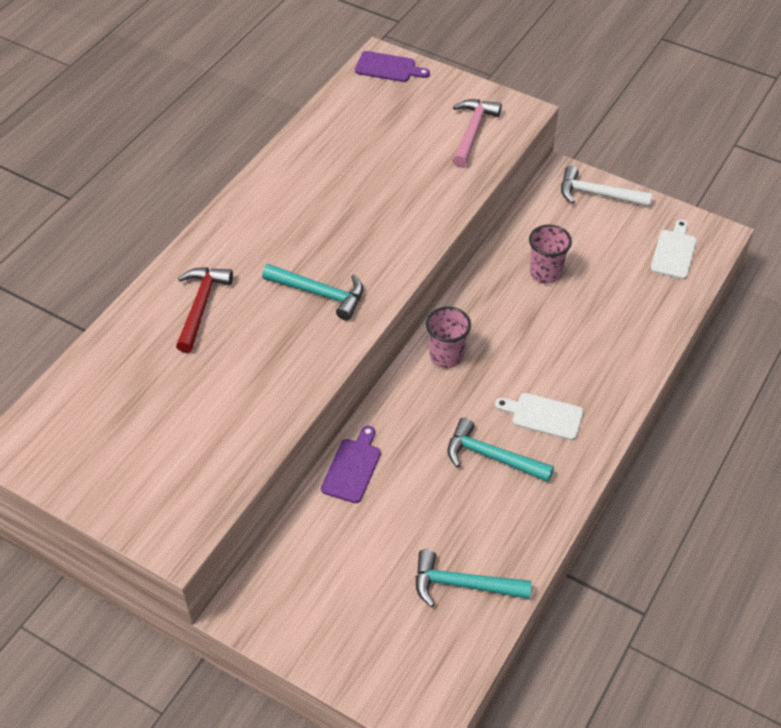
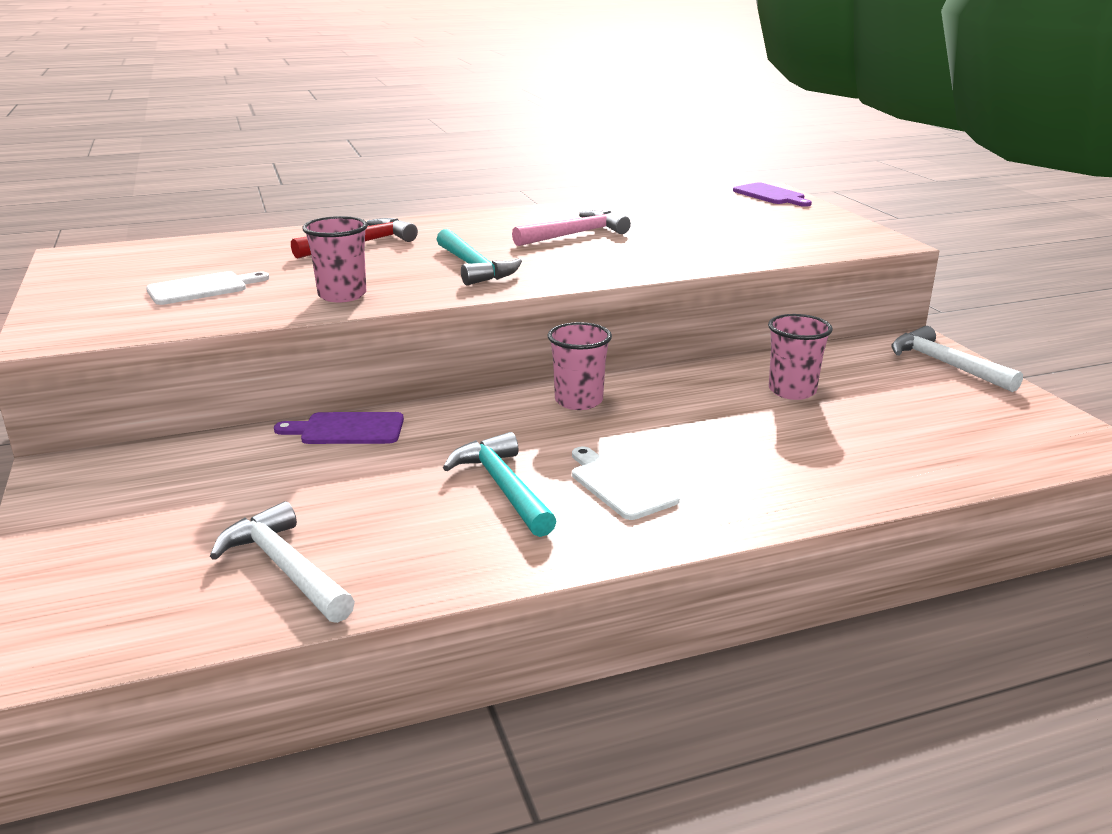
camera: 40 degrees right, 25 degrees down
purple cutting board [321,426,381,503] -> purple cutting board turned 150 degrees counterclockwise [274,412,404,444]
turquoise hammer [416,549,532,607] -> white hammer [210,501,355,623]
pink hammer [453,99,502,167] -> pink hammer moved to [512,210,631,246]
white cutting board [650,220,697,279] -> white cutting board moved to [146,271,269,305]
none -> pink cup [302,216,368,302]

